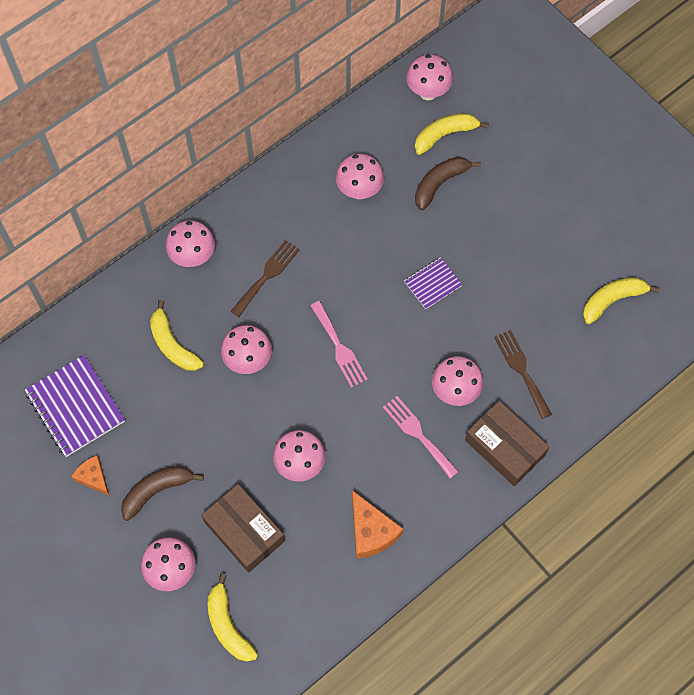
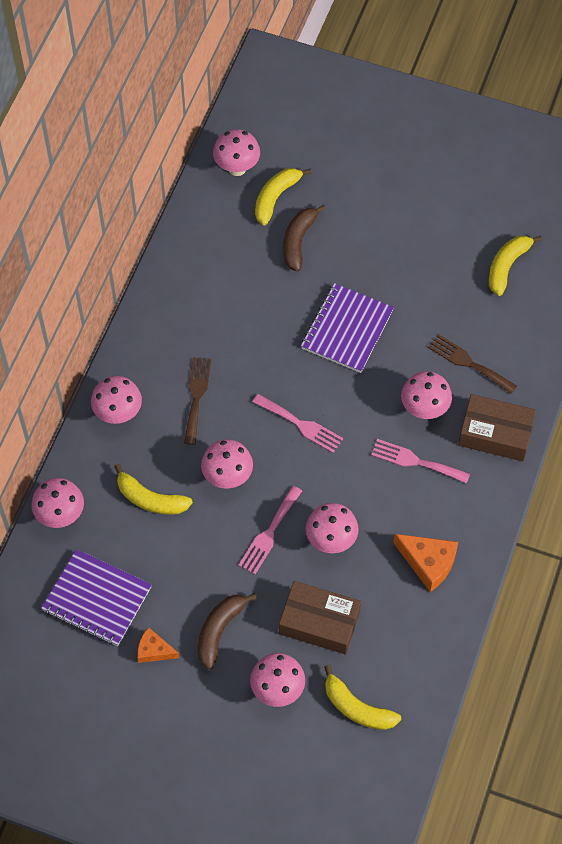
camera: 30 degrees left, 5 degrees down
pink mushroom [336,154,384,199] -> pink mushroom moved to [31,478,84,528]
purple notebook [404,257,462,309] -> purple notebook [301,283,394,373], size x1.77
none -> pink fork [238,486,302,574]

